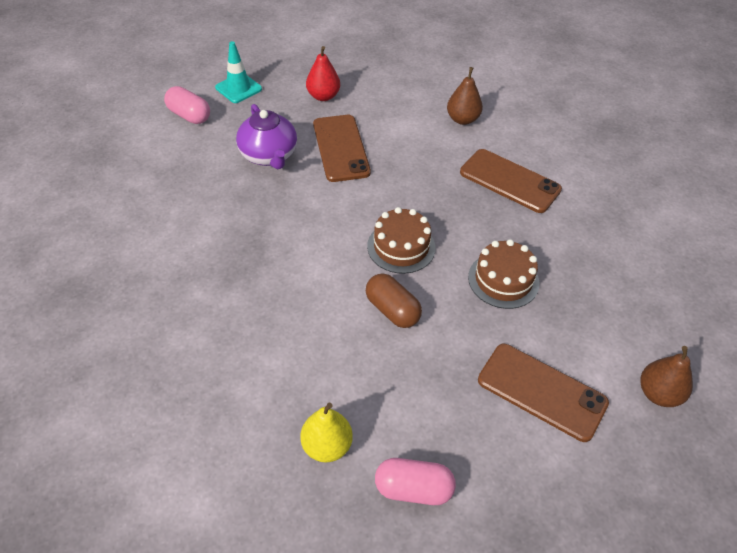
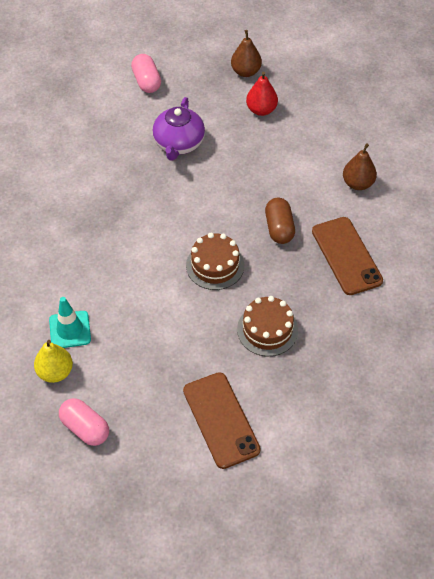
camera: 35 degrees right, 5 degrees up
turquoise traffic cone [215,41,262,103] -> turquoise traffic cone moved to [49,297,91,348]
brown phone [313,115,371,182] -> none
brown capsule [366,273,422,328] -> brown capsule moved to [265,198,295,244]
brown pear [640,346,693,407] -> brown pear moved to [231,30,262,77]

